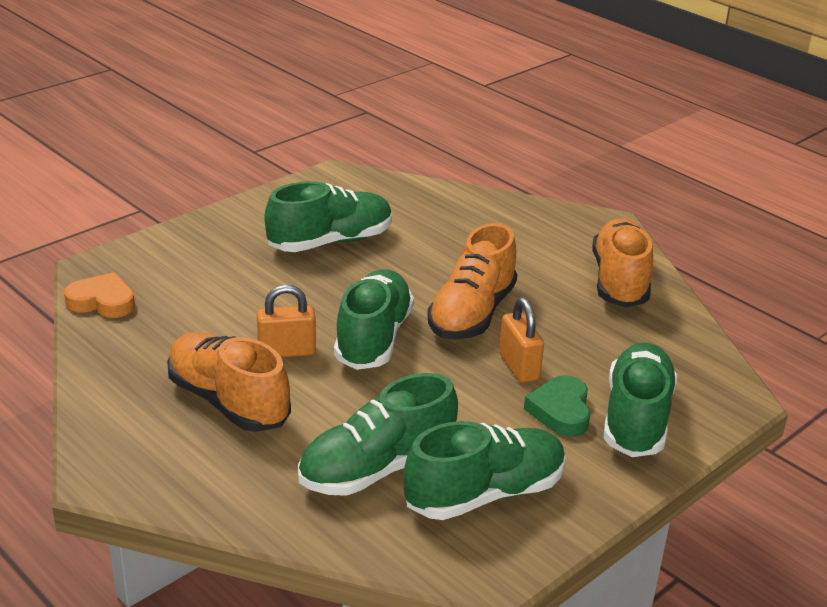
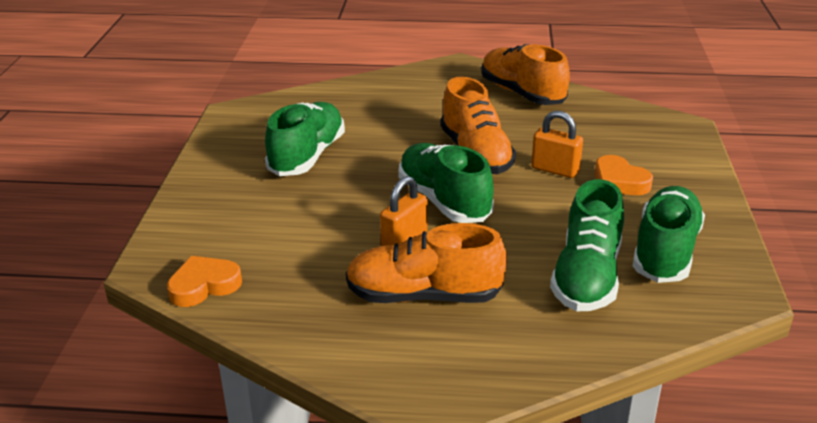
camera: 40 degrees left, 0 degrees up
green heart [524,375,591,437] -> orange heart [595,155,653,195]
green shoe [604,343,677,457] -> none

